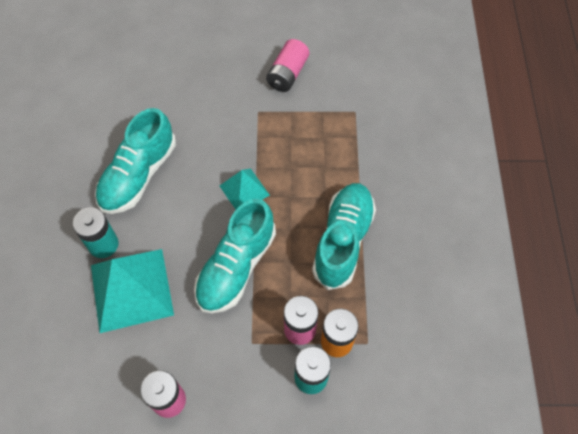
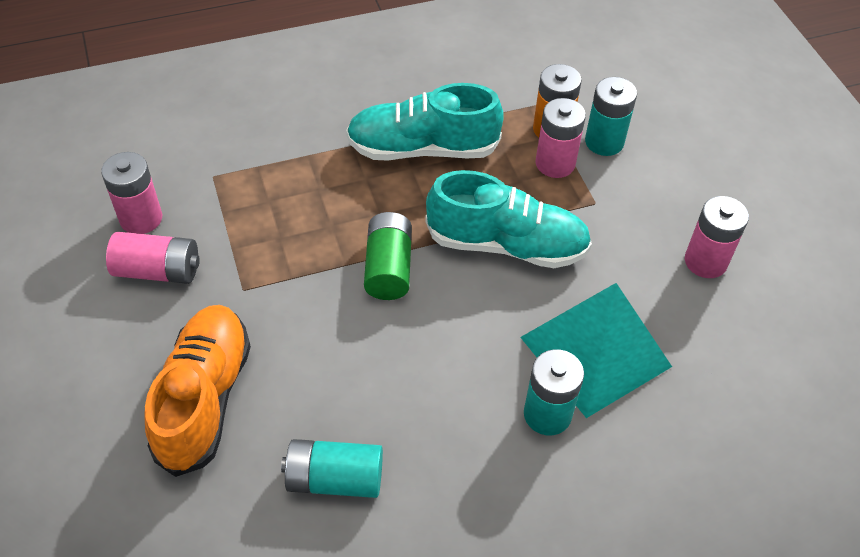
camera: 110 degrees left, 10 degrees down
turquoise shoe [95,108,176,214] -> none
turquoise pyramid [220,168,270,210] -> green battery [364,212,412,300]
none -> pink battery [101,152,162,234]
none -> orange shoe [144,305,251,477]
none -> turquoise battery [281,439,383,498]

